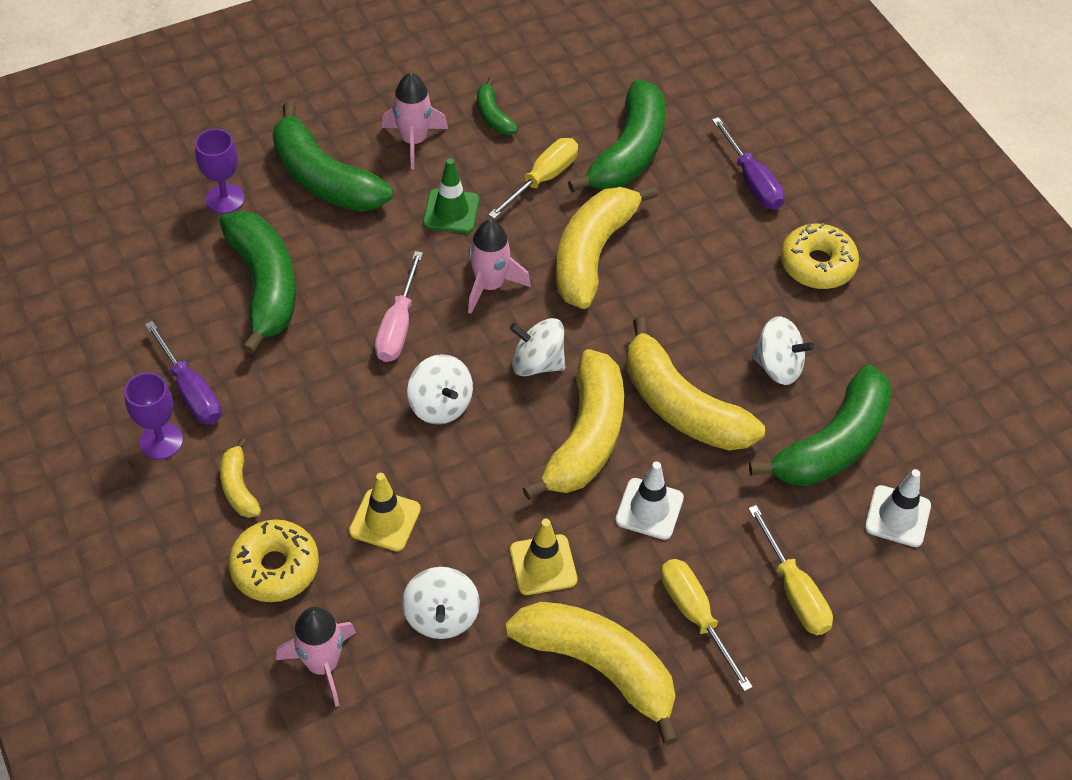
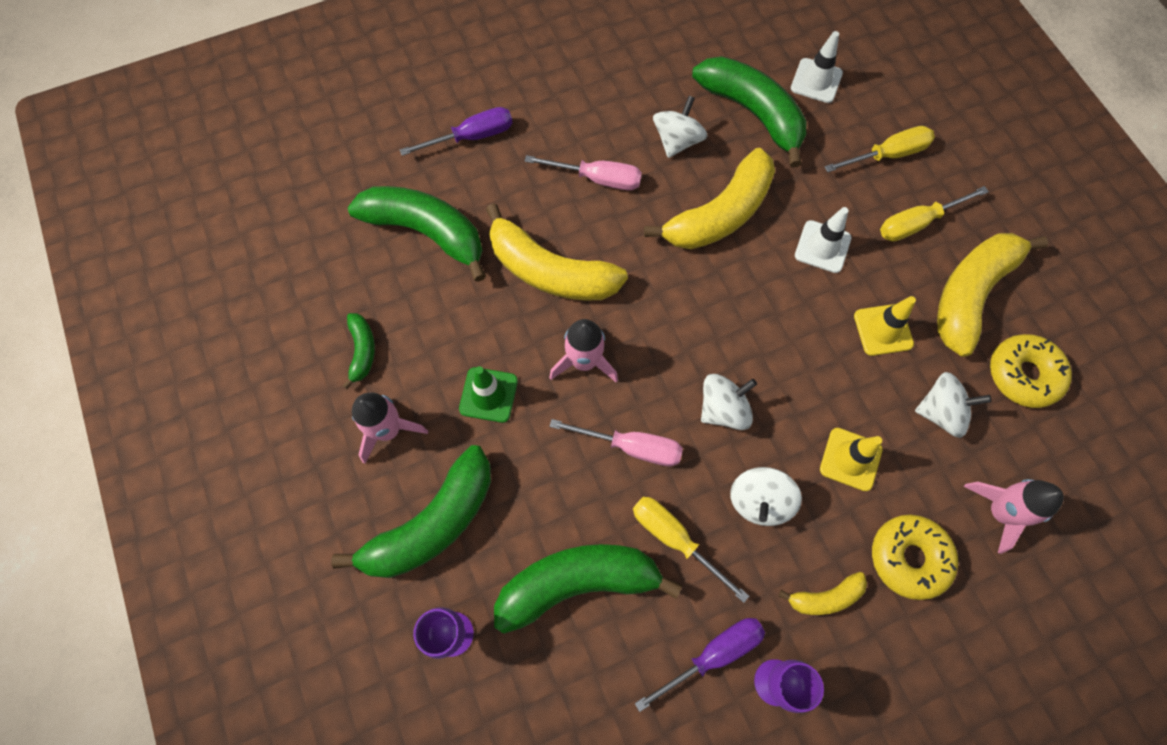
camera: 85 degrees left, 15 degrees up
green banana [477,77,518,135] -> green banana turned 75 degrees counterclockwise [343,313,375,389]
yellow screwdriver [488,138,578,219] -> yellow screwdriver moved to [633,497,749,603]
white spinning top [510,318,565,376] -> white spinning top moved to [730,467,802,526]
yellow banana [522,349,624,500] -> none
yellow donut [781,223,859,289] -> yellow donut moved to [990,334,1072,408]
none -> pink screwdriver [524,155,642,190]

